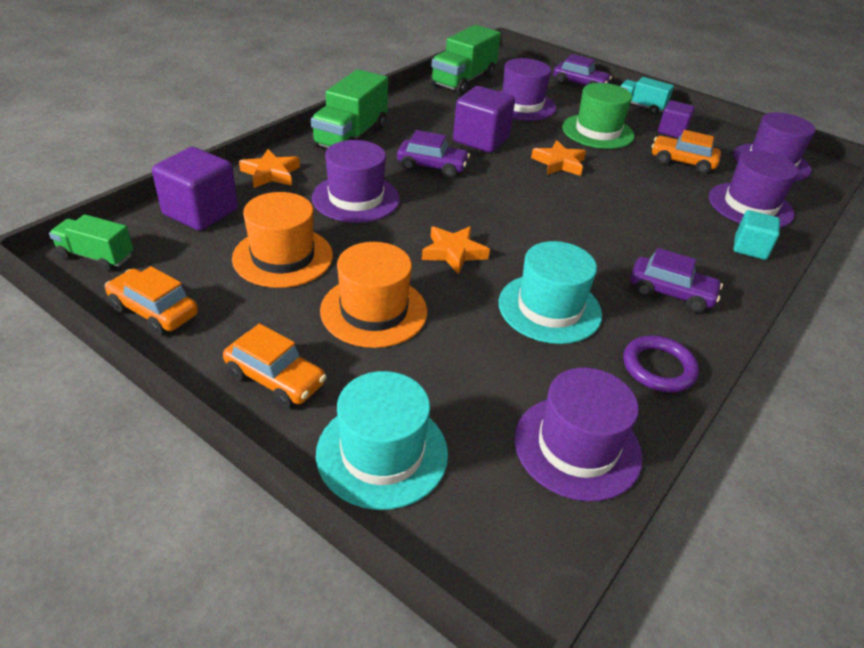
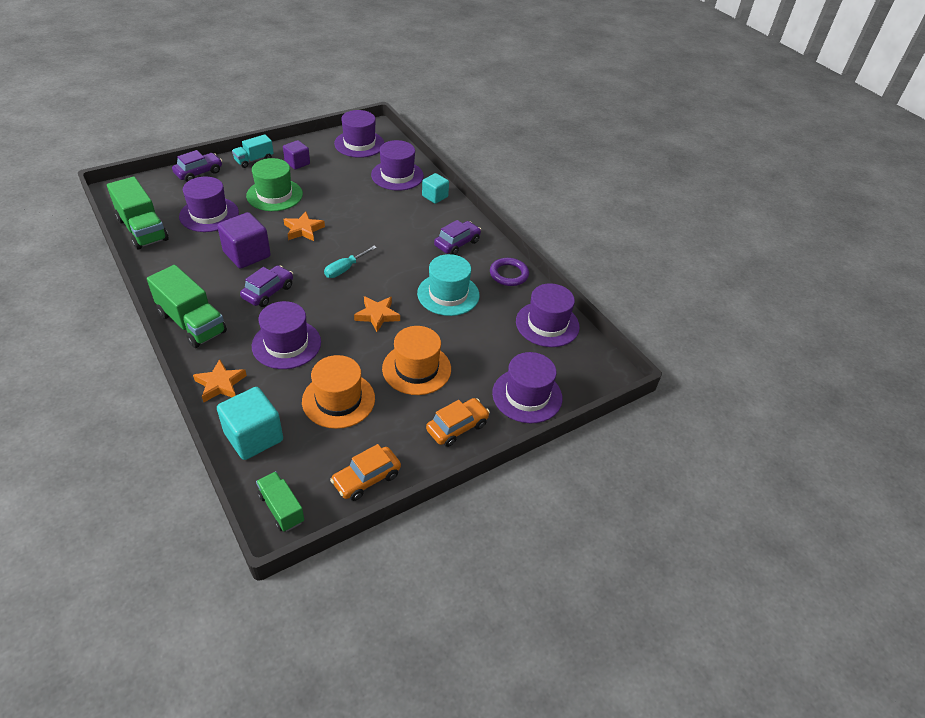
camera: 70 degrees left, 5 degrees up
green truck [49,214,133,271] -> green truck turned 105 degrees clockwise [256,471,304,532]
purple cube [152,147,238,231] -> turquoise cube [217,387,283,460]
turquoise hat [316,371,448,510] -> purple hat [492,352,562,423]
orange car [652,130,721,174] -> none
none -> turquoise screwdriver [324,246,377,278]

